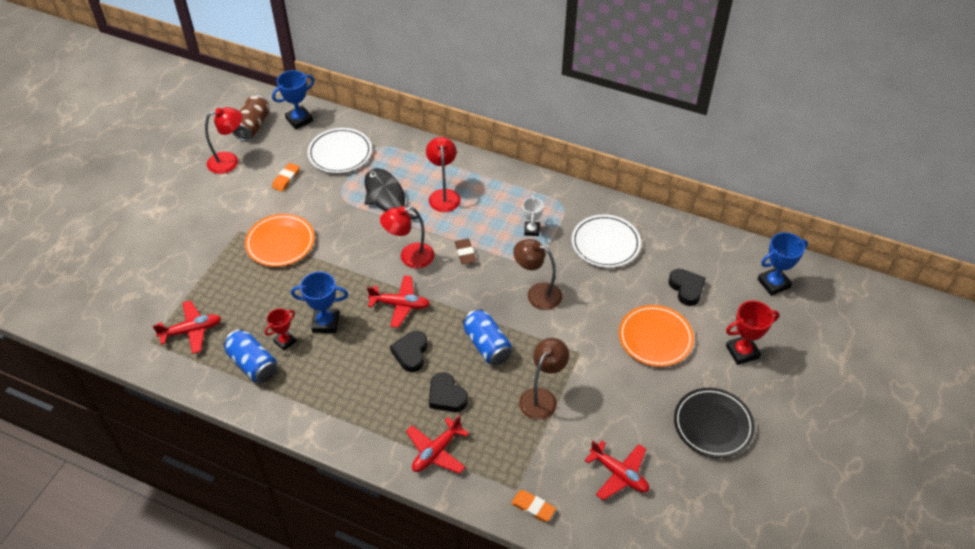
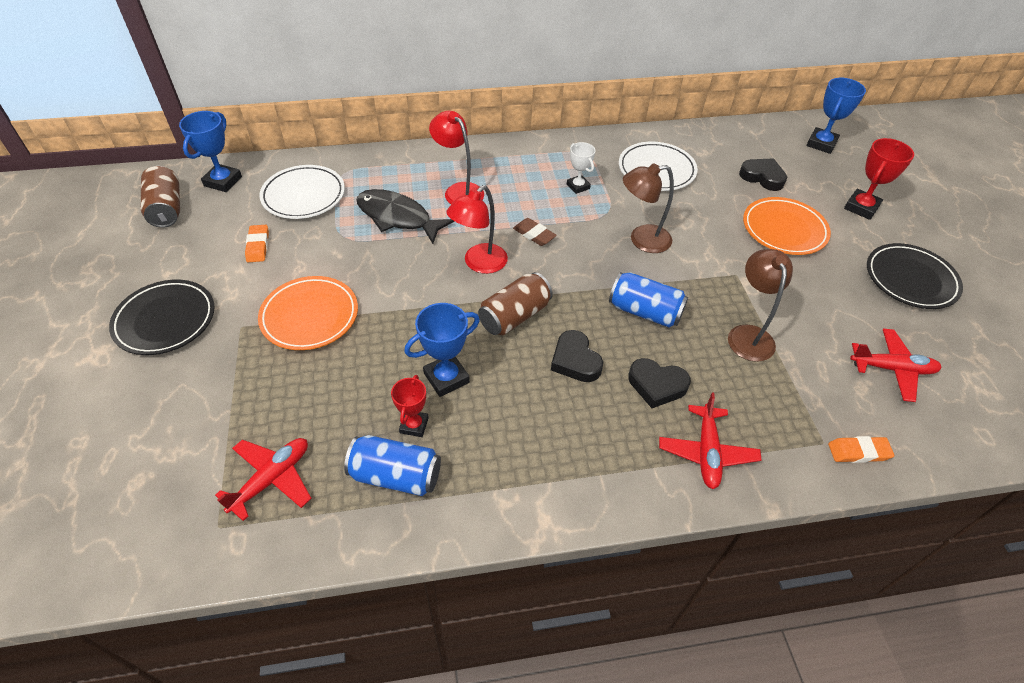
camera: 35 degrees left, 0 degrees up
red lamp [205,107,242,174] -> none
red plane [367,275,430,328] -> brown can [478,272,553,335]
none -> black plate [109,280,215,355]

